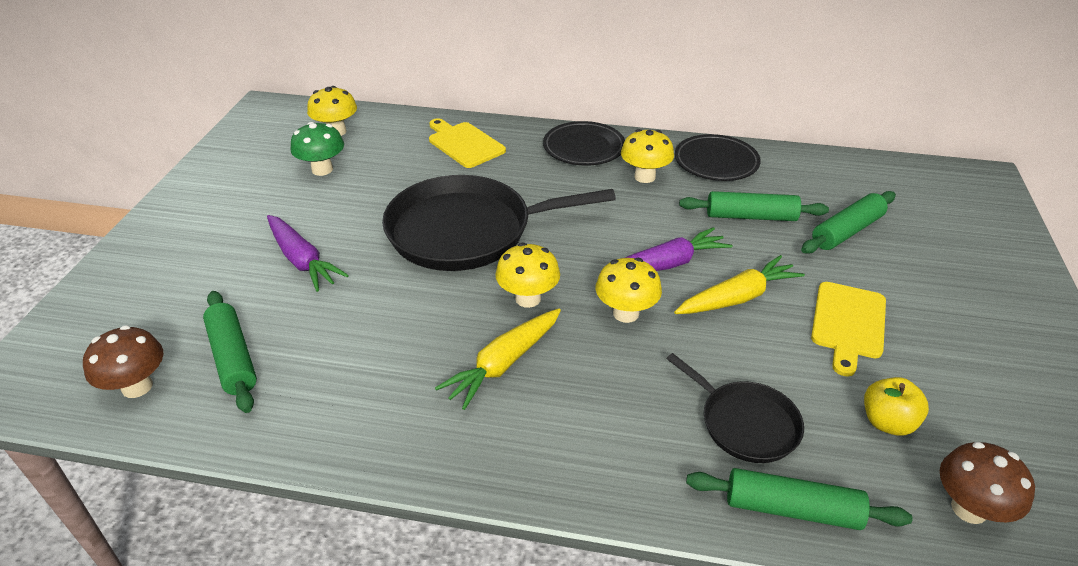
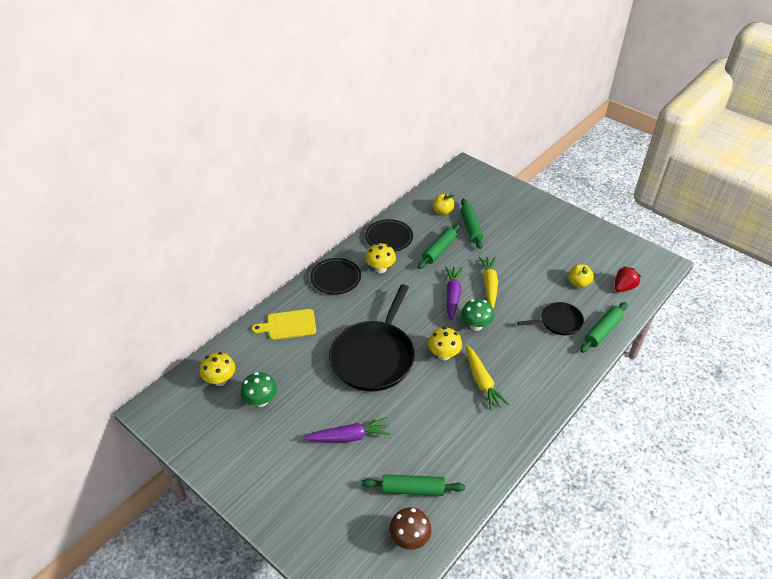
camera: 60 degrees left, 5 degrees up
yellow mushroom [595,258,662,323] -> green mushroom [461,299,494,331]
yellow cutting board [811,282,886,376] -> none
brown mushroom [940,442,1035,524] -> red strawberry [615,266,641,292]
none -> yellow apple [433,194,455,215]

